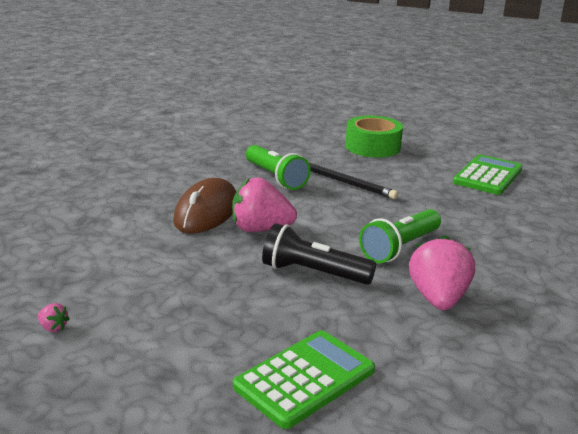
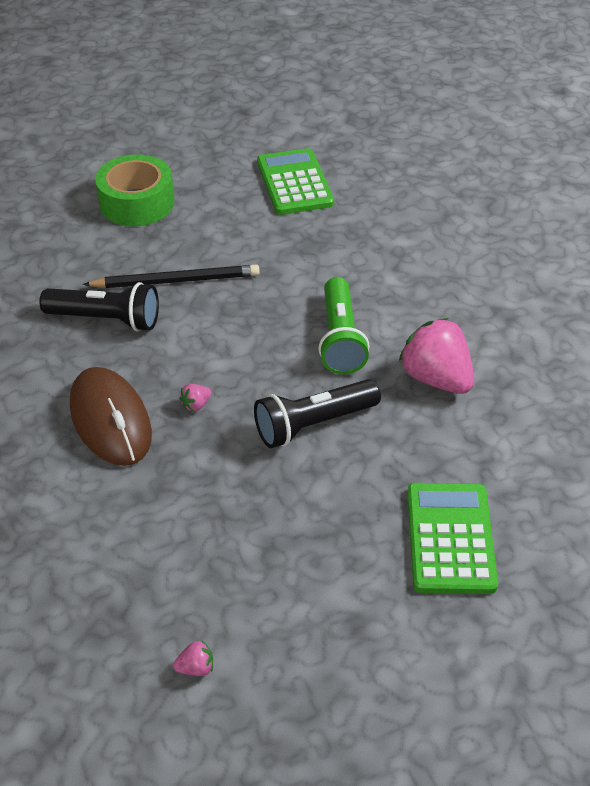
camera: 45 degrees left, 20 degrees up
pink strawberry [232,178,297,232] -> pink strawberry [179,384,211,412], size x0.41
green flashlight [246,145,311,190] -> black flashlight [39,282,159,332]

